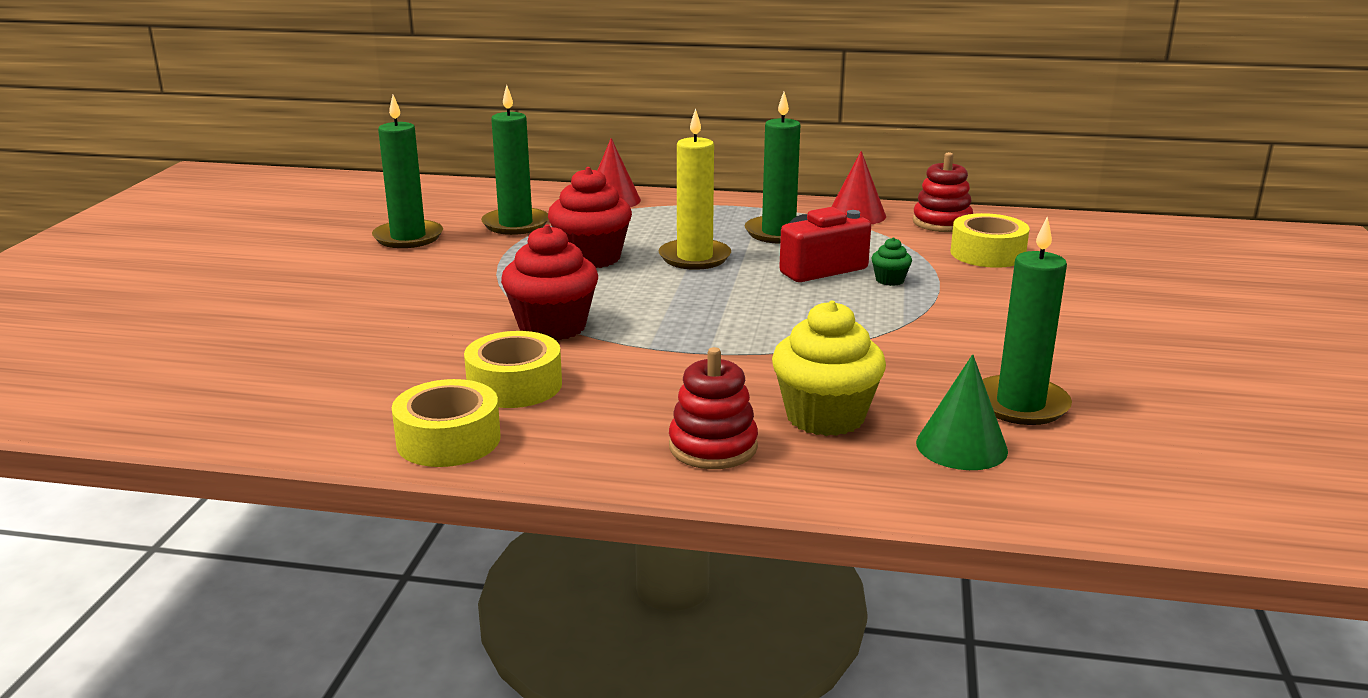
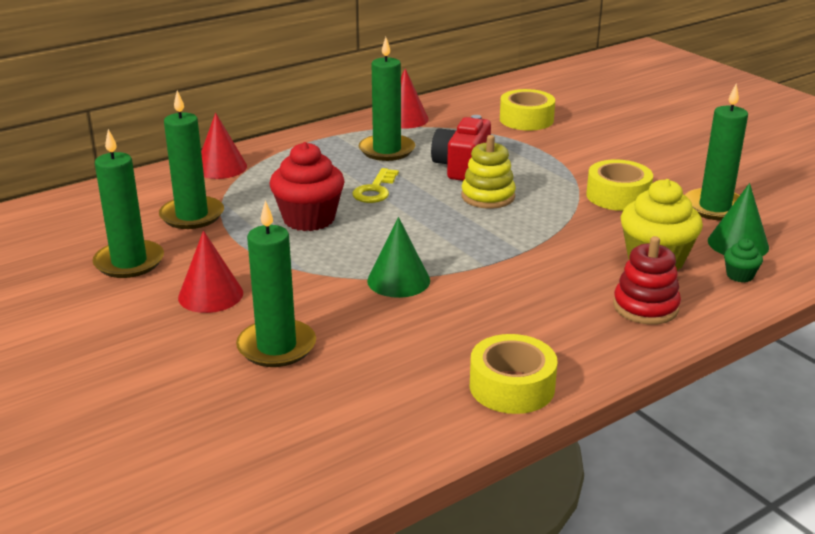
camera: 45 degrees left, 5 degrees up
yellow tape [464,331,562,408] -> yellow tape moved to [586,159,653,211]
red cupcake [501,224,598,340] -> green cone [367,217,430,298]
yellow candle [658,109,731,270] -> yellow key [352,168,399,203]
green cupcake [871,237,912,286] -> green cupcake moved to [724,239,763,282]
red stacking toy [913,152,973,232] -> none
none -> red cone [178,231,243,313]
none -> green candle [236,200,316,367]
none -> yellow stacking toy [461,135,516,209]

